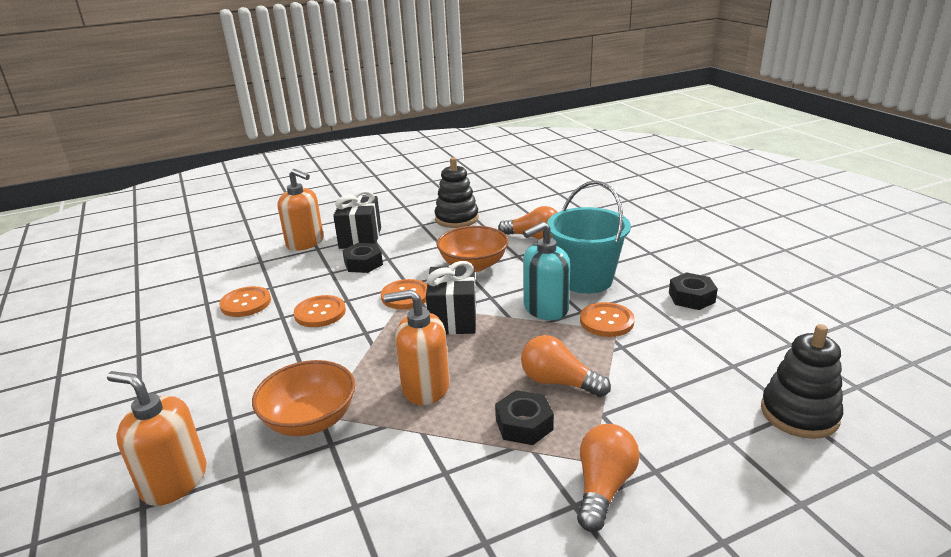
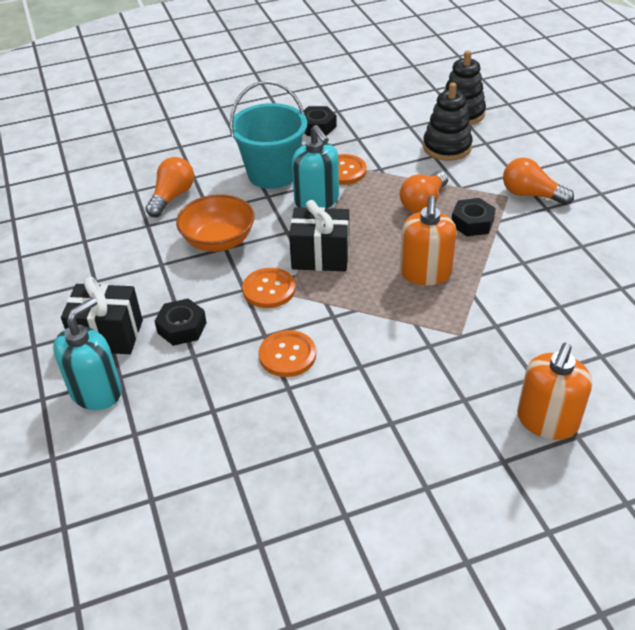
camera: 85 degrees left, 15 degrees up
orange button [219,286,271,317] -> none
orange bowl [252,360,355,436] -> none
orange soap dispenser [278,169,324,251] -> turquoise soap dispenser [53,297,122,410]
black stacking toy [434,157,479,228] -> black stacking toy moved to [423,83,473,161]

